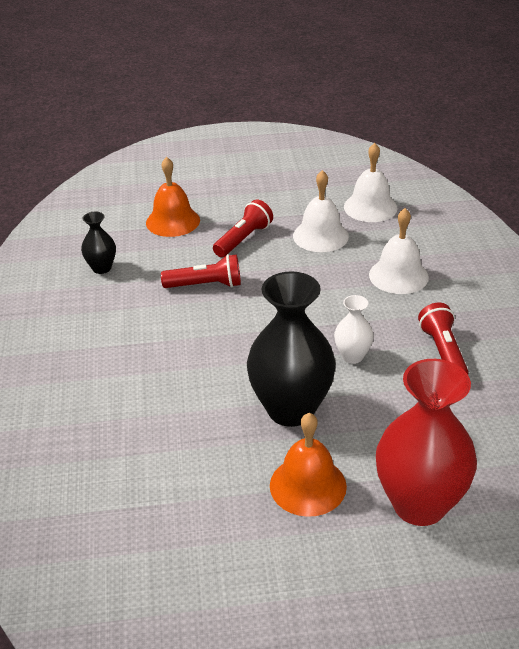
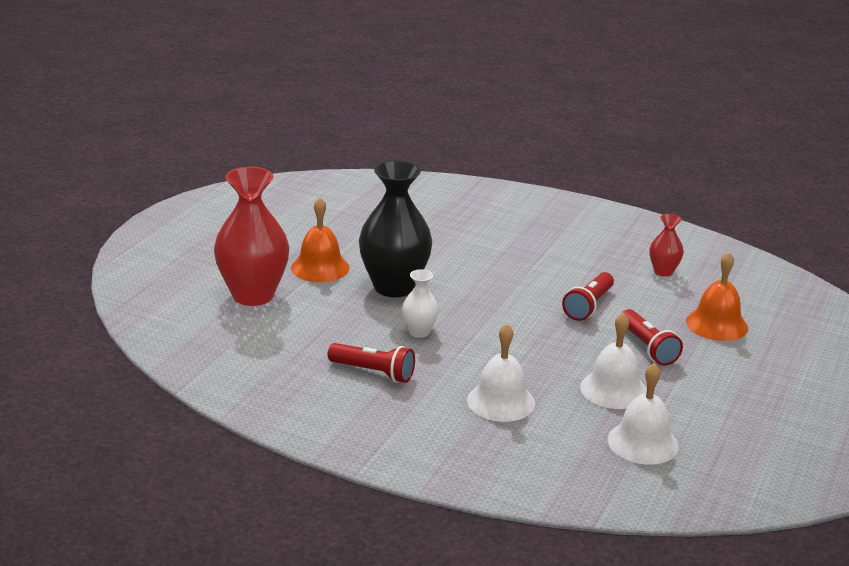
camera: 120 degrees right, 10 degrees down
black vase [81,212,116,274] -> red vase [650,214,684,277]

